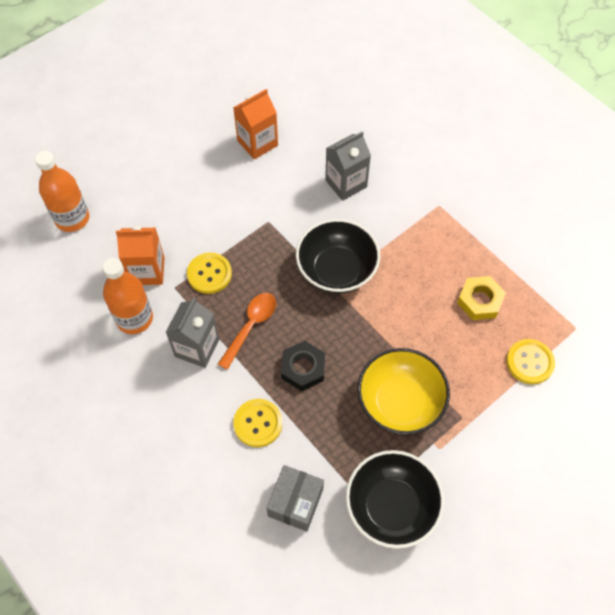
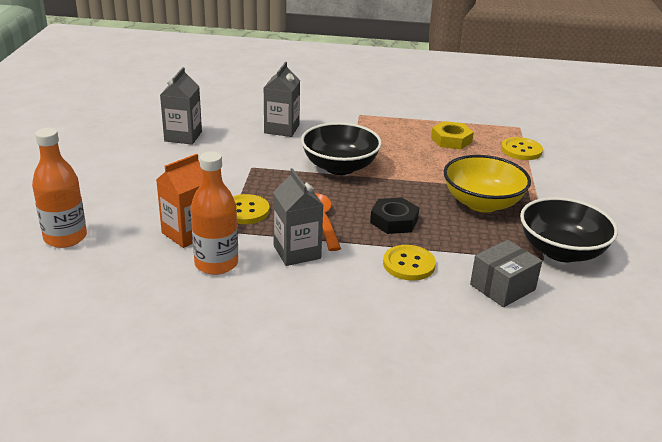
camera: 45 degrees left, 30 degrees down
orange carton [233,89,278,159] -> grey carton [160,67,202,145]
grey box [266,465,324,532] -> grey box turned 75 degrees clockwise [470,240,542,307]

